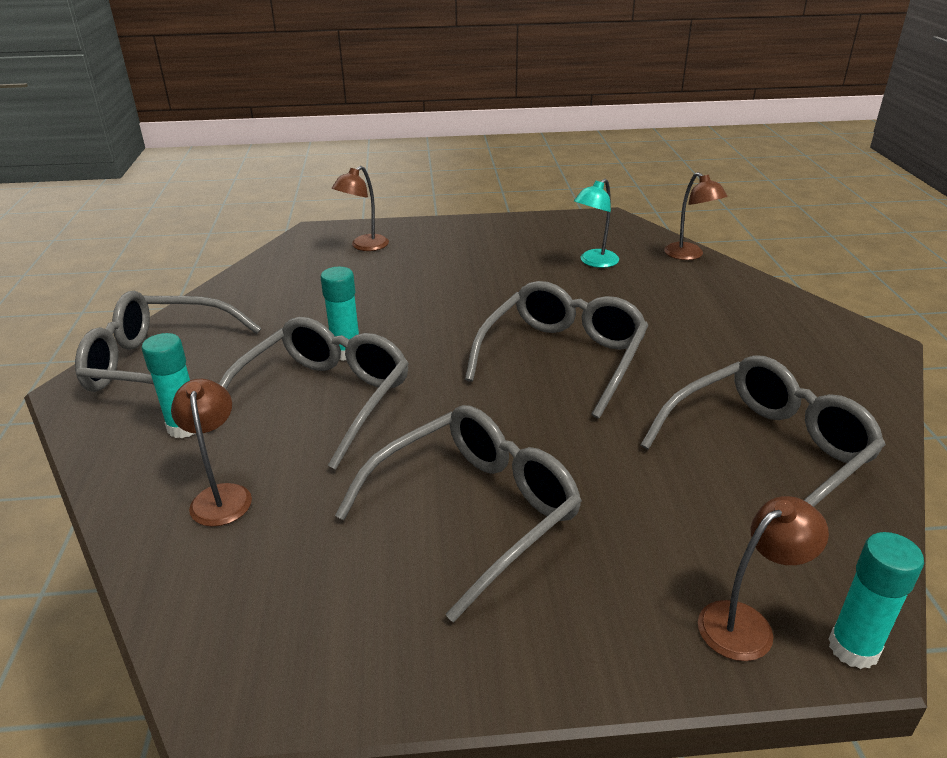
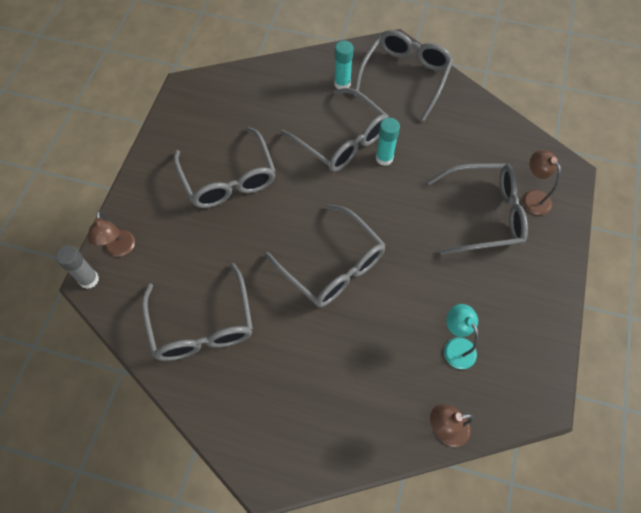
camera: 110 degrees right, 30 degrees up
brown lamp [171,379,252,527] -> none
turquoise glue stick [829,532,924,669] -> grey glue stick [56,245,99,289]
none -> grey glasses [427,163,528,255]

